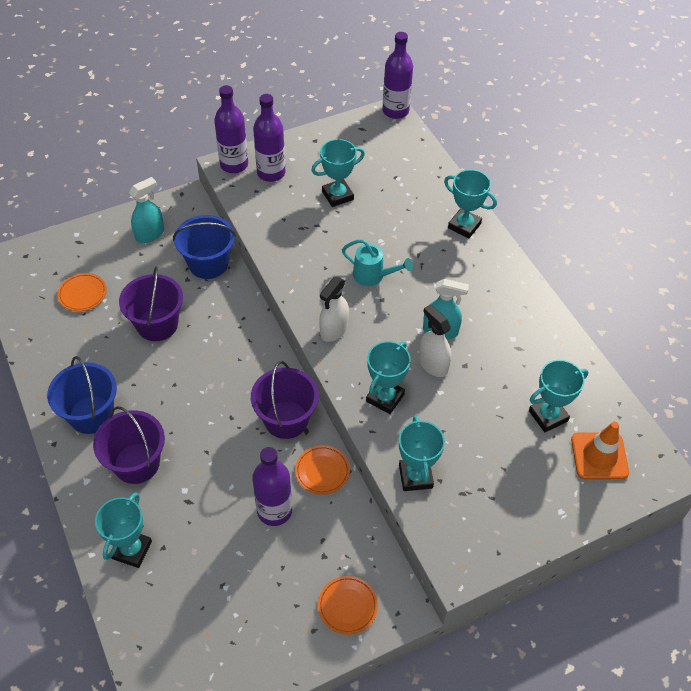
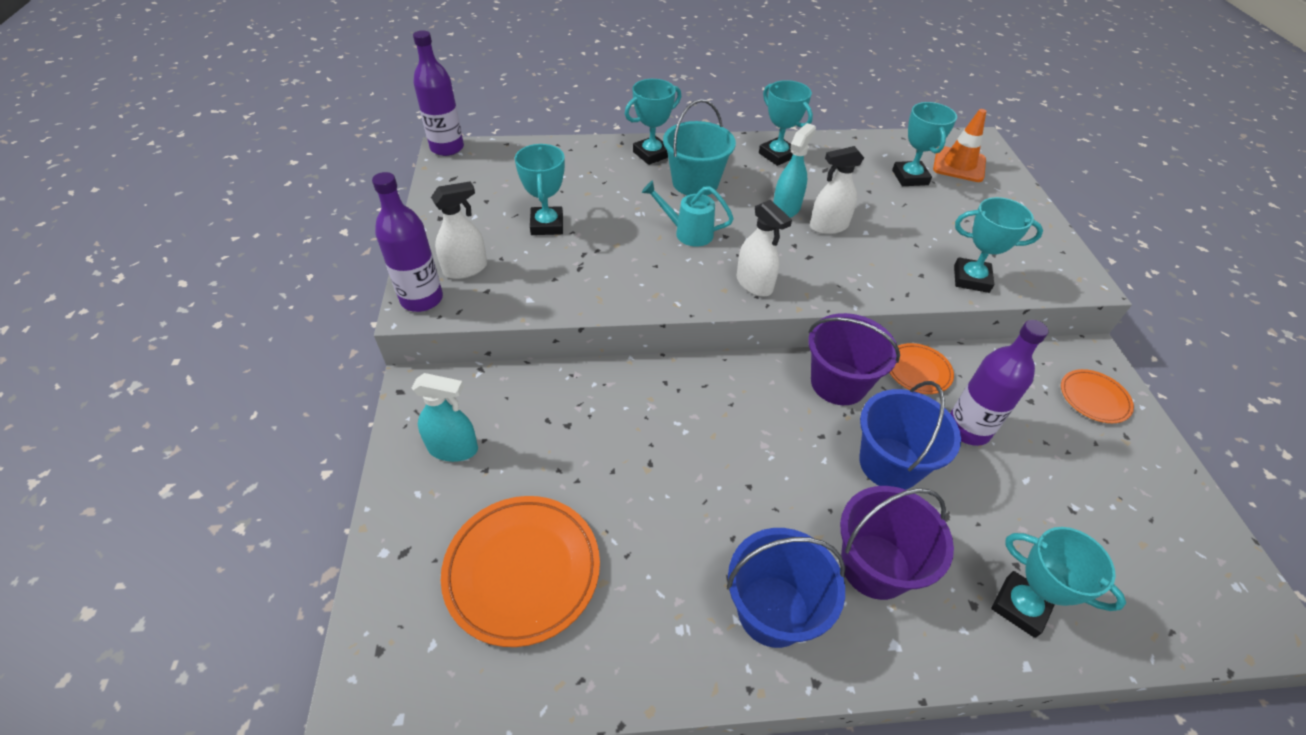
camera: 70 degrees left, 5 degrees down
orange plate [58,273,107,311] -> orange plate [441,496,600,647], size x1.84
purple bucket [119,266,183,341] -> none
turquoise spray bottle [129,177,164,243] -> turquoise spray bottle turned 120 degrees clockwise [412,373,478,462]
blue bucket [173,215,236,279] -> blue bucket moved to [859,381,961,490]
purple bottle [253,94,286,182] -> white spray bottle [431,181,487,279]
turquoise watering can [342,239,413,286] -> turquoise watering can turned 120 degrees counterclockwise [642,180,734,247]
turquoise trophy [366,341,411,414] -> turquoise trophy moved to [759,80,813,166]
none -> turquoise bucket [663,99,736,196]

